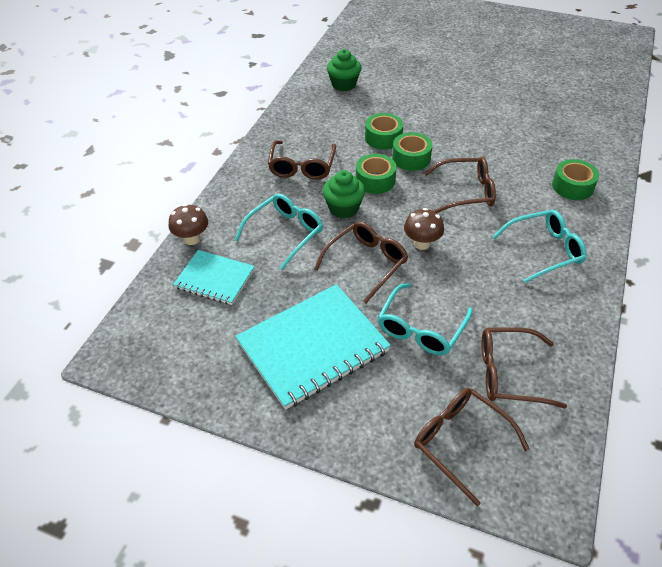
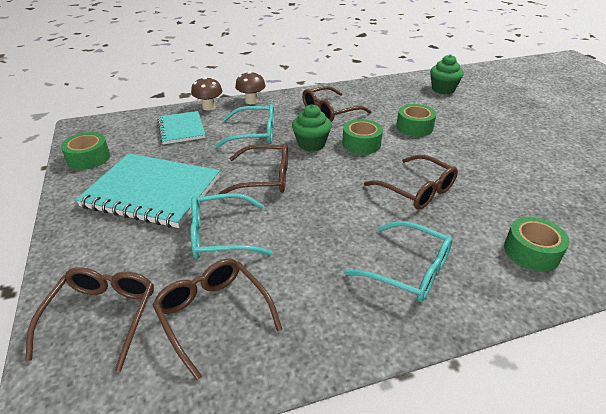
camera: 50 degrees right, 10 degrees down
green tape [392,132,433,171] -> green tape moved to [61,132,110,170]
brown mushroom [404,208,444,250] -> brown mushroom moved to [235,71,266,104]

